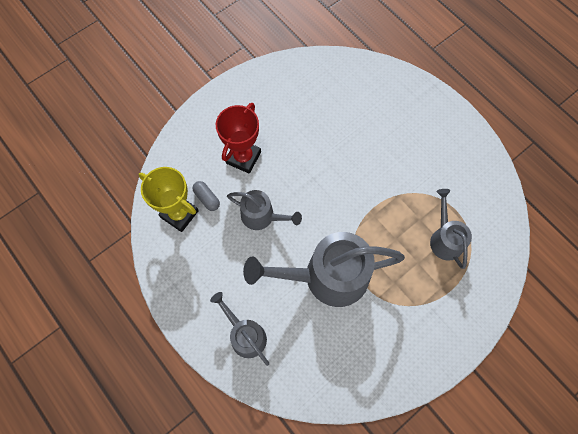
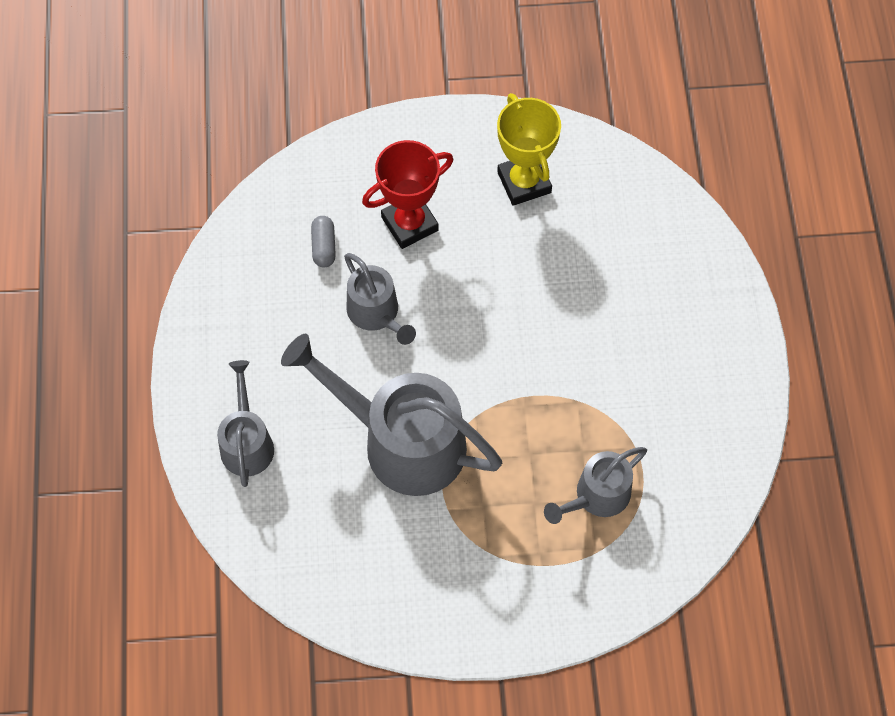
camera: 35 degrees right, 5 degrees down
yellow trophy [138,167,199,232] -> yellow trophy moved to [497,93,561,206]
grey watering can [430,189,472,269] -> grey watering can turned 150 degrees counterclockwise [544,447,647,524]

